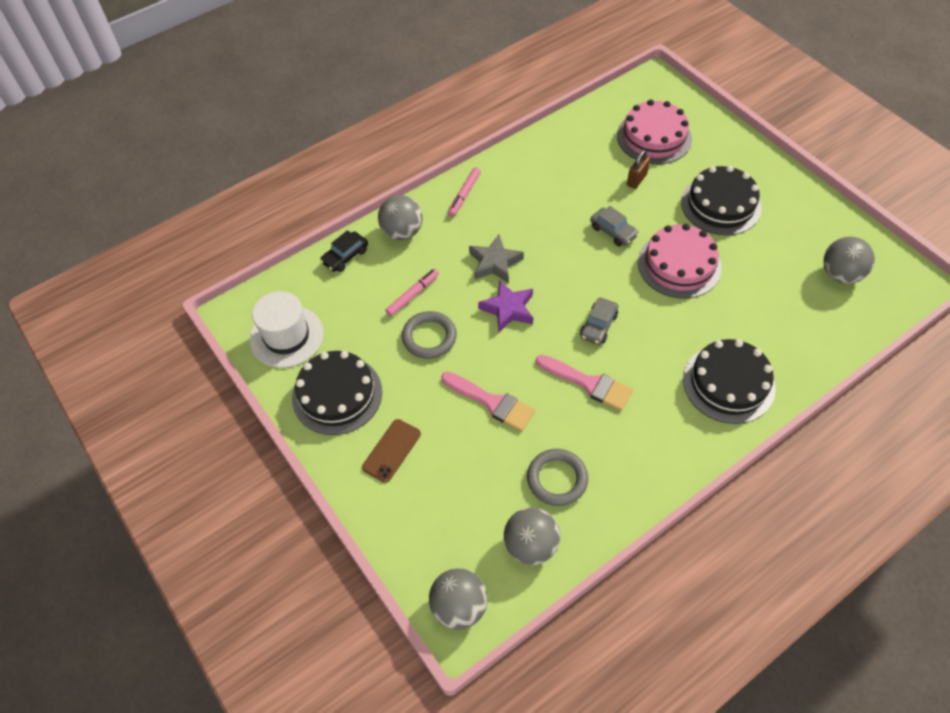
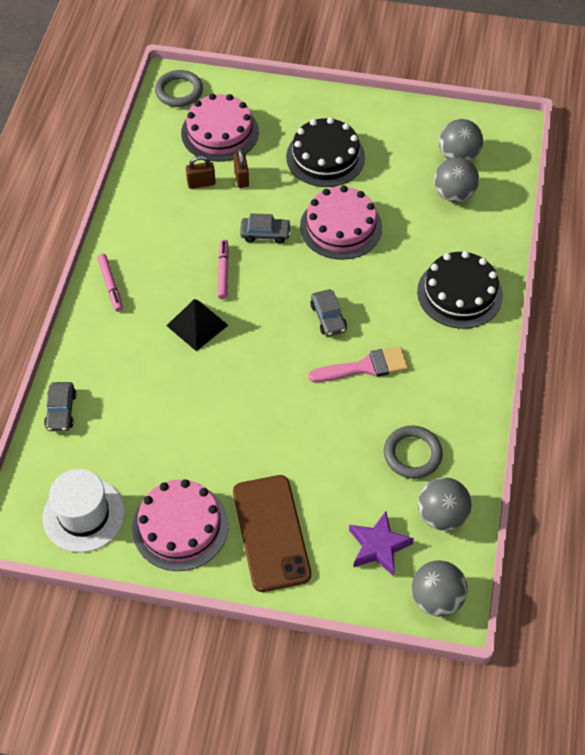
camera: 45 degrees left, 0 degrees up
black cake [292,351,382,435] -> pink cake [132,479,229,571]
black car [320,230,368,272] -> grey car [44,382,76,431]
brown phone [362,419,421,483] -> brown phone [233,475,311,592], size x1.78
grey ball [378,195,423,240] -> grey ball moved to [434,157,479,202]
pink marker [385,268,439,316] -> pink marker moved to [218,239,229,299]
grey ring [402,311,457,359] -> grey ring moved to [155,70,203,107]
pink brush [441,372,535,431] -> none
grey star [469,235,524,283] -> black pyramid [166,299,228,351]
purple star [478,280,533,332] -> purple star moved to [349,511,414,576]
none -> brown padlock [186,156,216,189]

